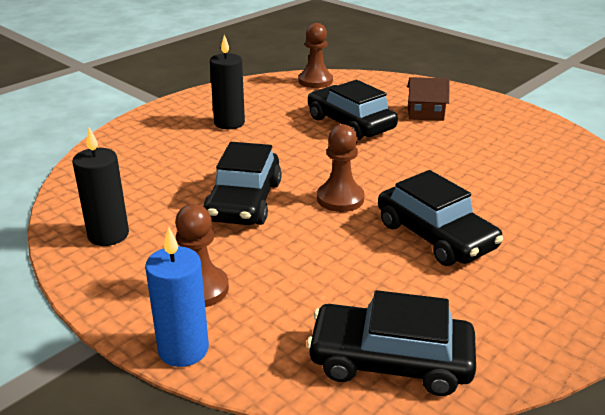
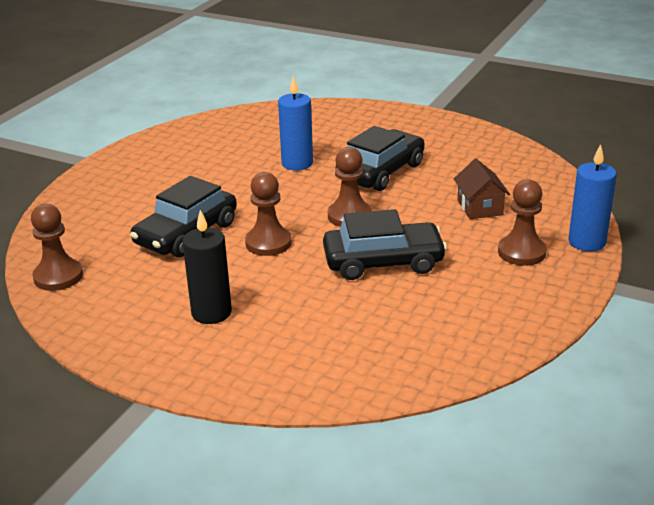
camera: 105 degrees left, 0 degrees up
black candle [72,127,129,246] -> none
black car [307,290,476,396] -> none
brown house [407,77,450,121] -> brown house moved to [454,159,510,219]
none -> brown pawn [245,172,292,256]
none -> blue candle [278,76,313,171]

